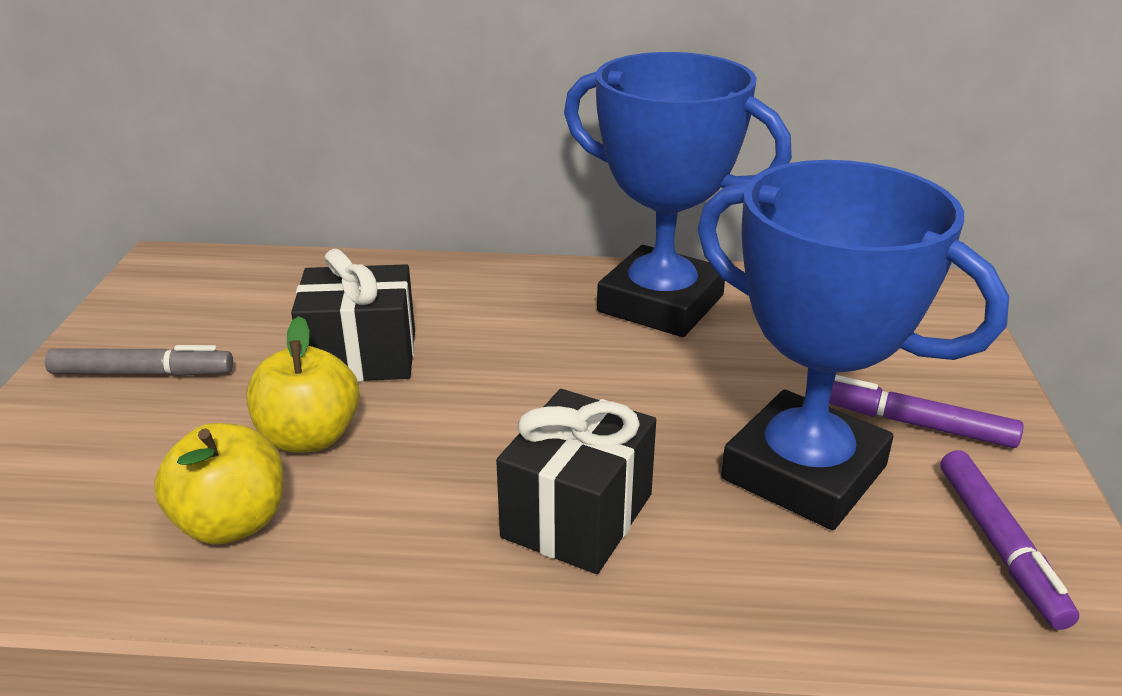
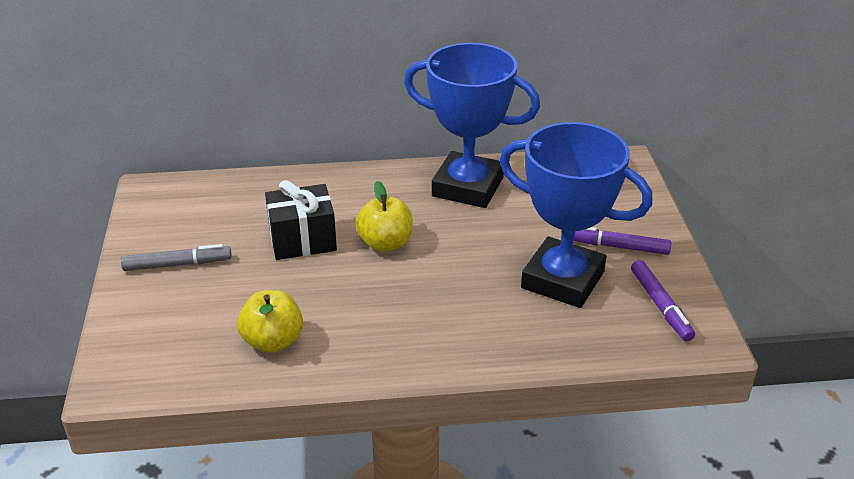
camera: 10 degrees left, 5 degrees up
yellow apple [246,316,360,453] -> yellow apple moved to [356,181,413,252]
black gift [496,389,656,574] -> none

